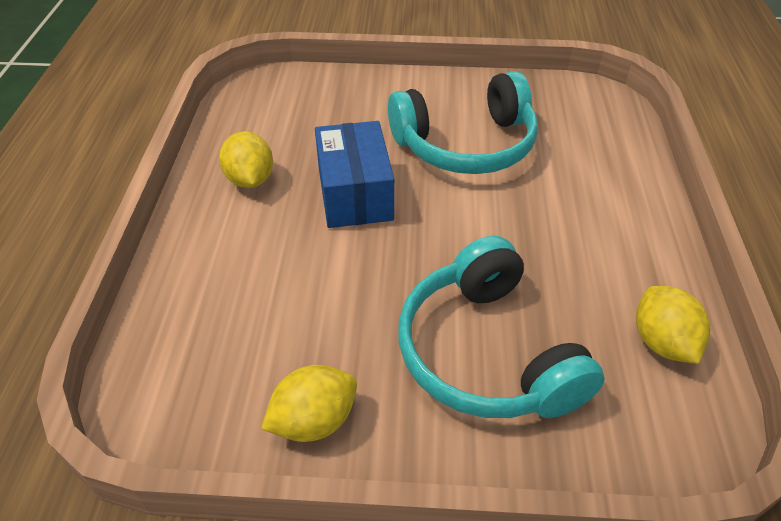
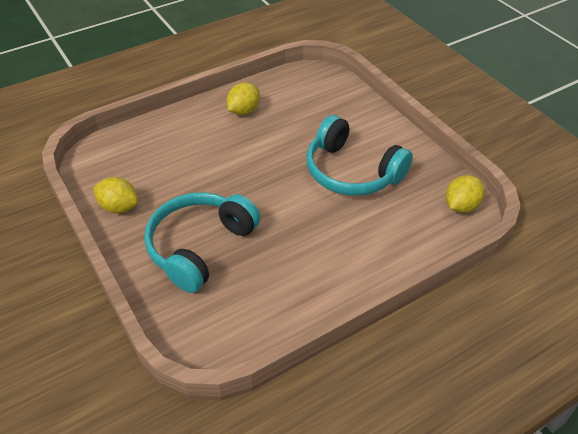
camera: 55 degrees right, 0 degrees up
blue box [315,121,394,228] -> none
yellow lemon [636,286,711,364] -> yellow lemon moved to [446,175,485,213]

